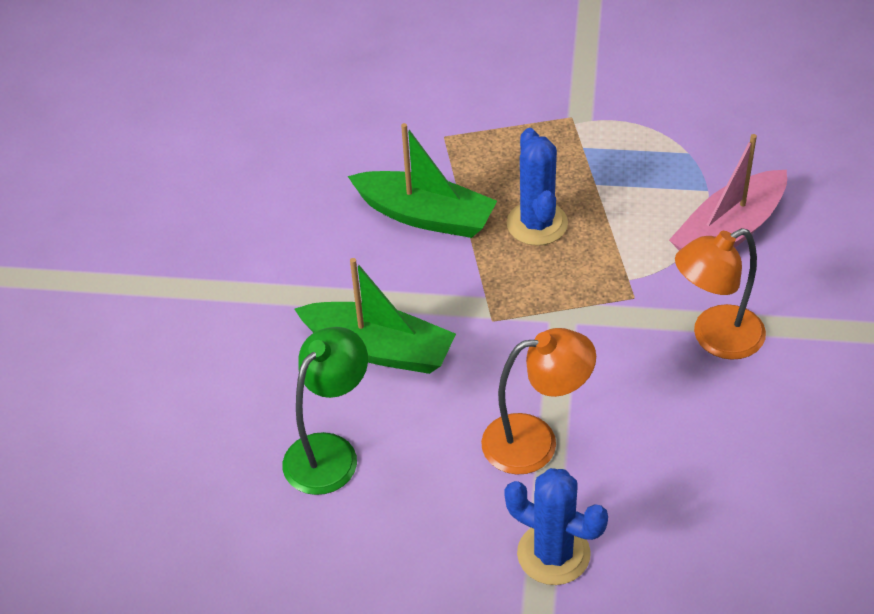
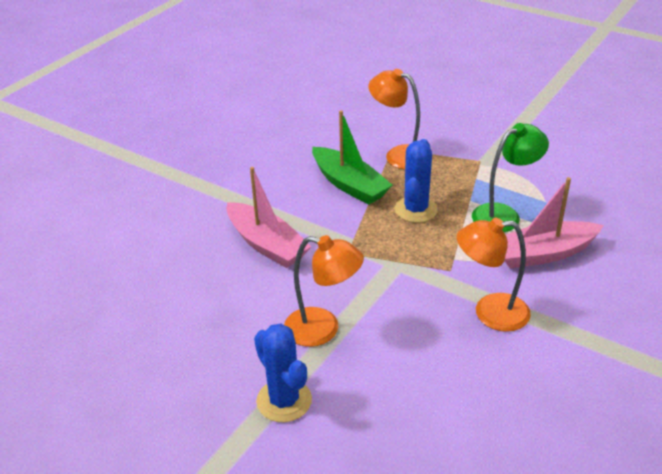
camera: 25 degrees right, 10 degrees down
green lamp [283,327,368,495] -> green lamp moved to [472,123,549,232]
green boat [294,258,456,374] -> pink boat [227,167,312,268]
none -> orange lamp [369,69,420,169]

